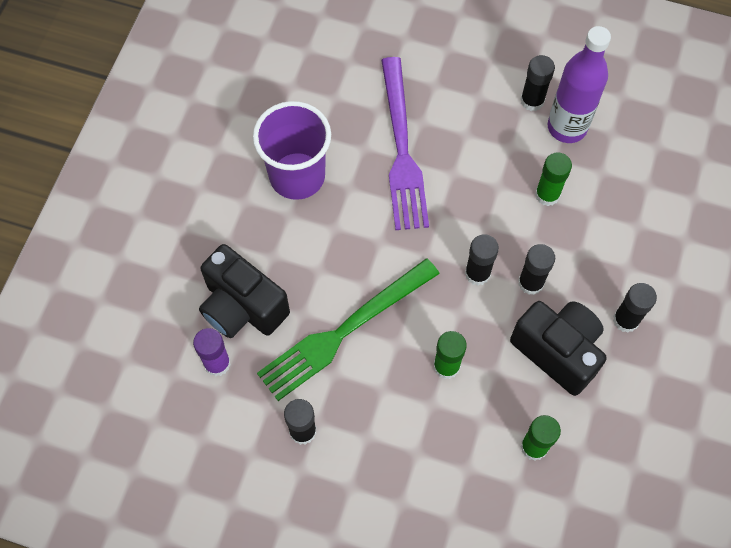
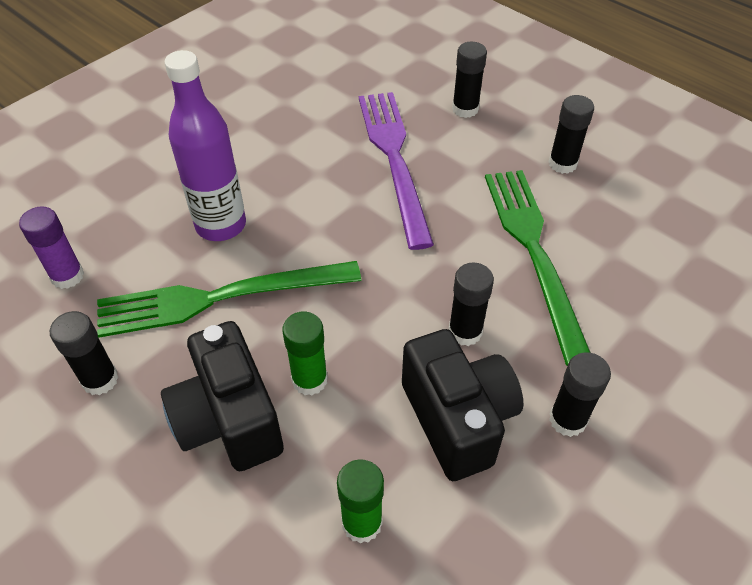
camera: 25 degrees right, 15 degrees down
black camera [199,244,290,338] -> black camera moved to [161,321,284,471]
purple cup [253,101,331,200] -> none
purple fork [381,57,429,230] -> purple fork turned 150 degrees clockwise [359,92,434,250]
black glue stick [465,234,499,286] -> black glue stick moved to [452,42,487,118]
green glue stick [535,152,572,206] -> green fork [485,170,591,366]
purple bottle [548,26,611,143] -> purple bottle moved to [164,50,246,241]

